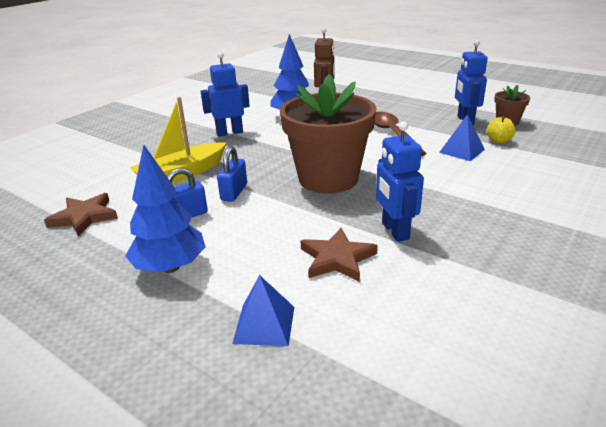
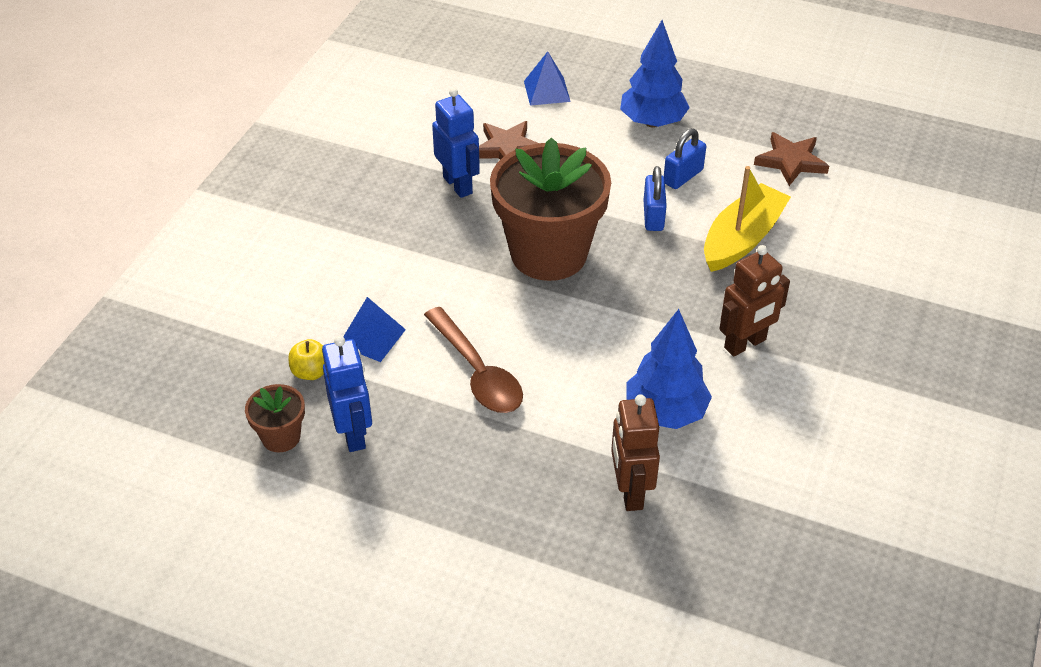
camera: 165 degrees right, 15 degrees up
blue robot [201,52,250,136] -> brown robot [719,245,790,356]

